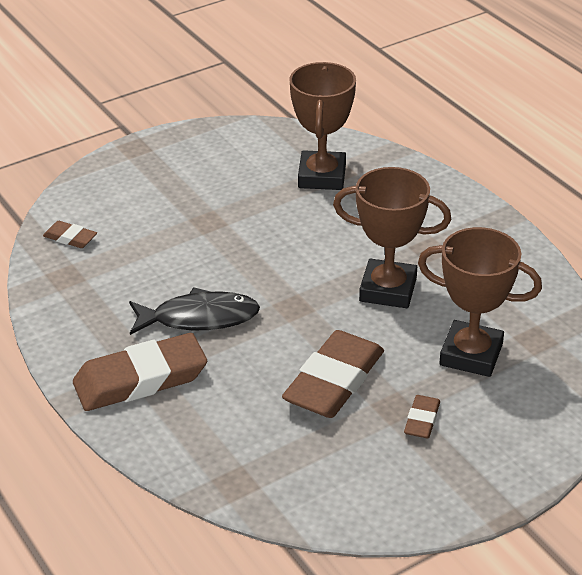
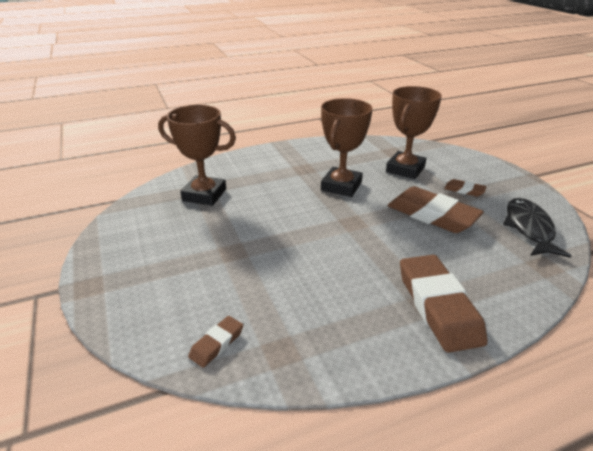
camera: 80 degrees left, 5 degrees down
black fish [129,287,260,335] -> black fish moved to [503,198,571,258]

